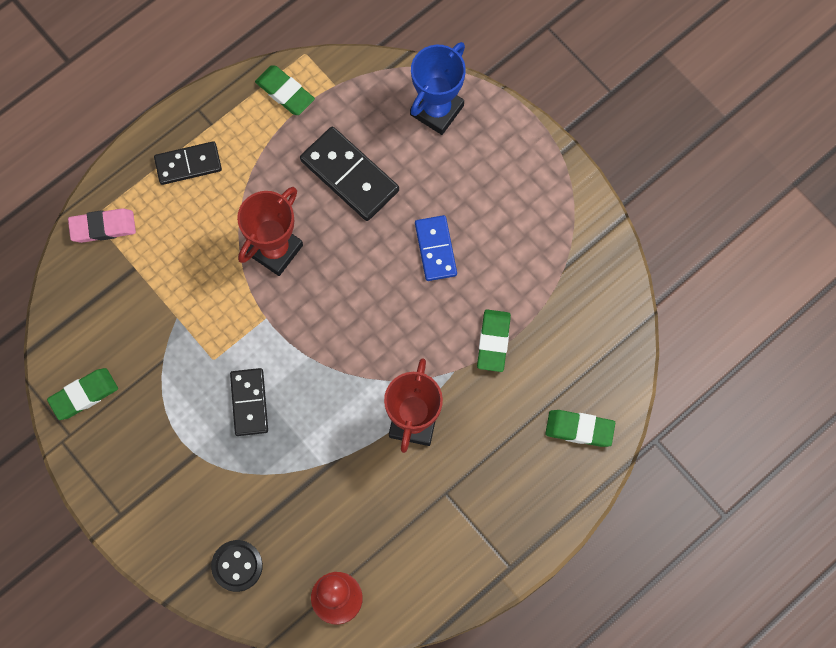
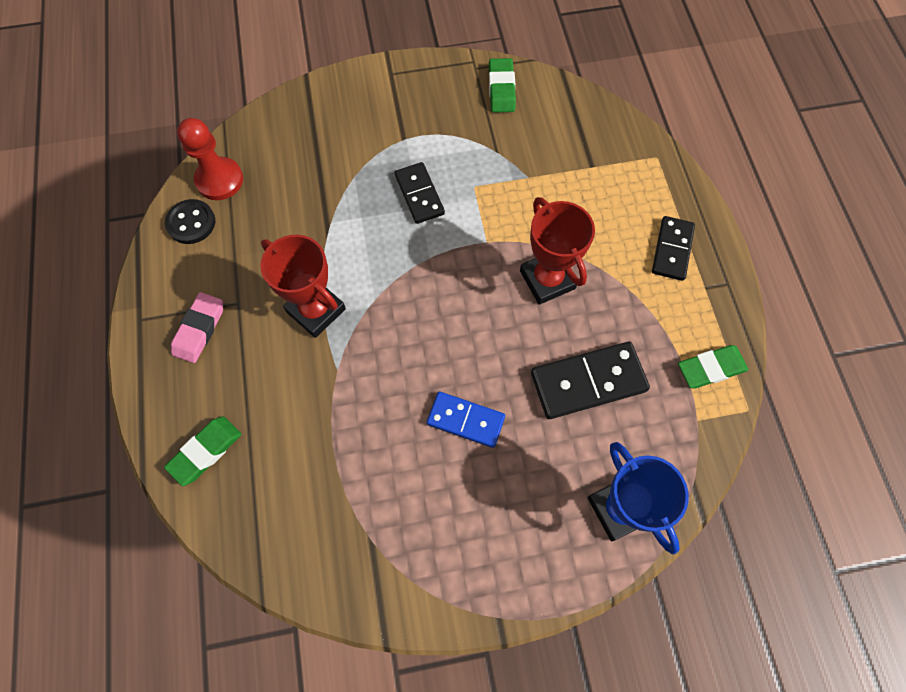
camera: 120 degrees right, 5 degrees down
pink eraser [68,208,136,243] -> pink eraser moved to [171,292,223,363]
black button [211,540,263,592] -> black button moved to [165,199,215,244]
black domino [230,368,268,436] -> black domino turned 45 degrees clockwise [395,162,445,224]
green eraser [477,310,511,372] -> none

